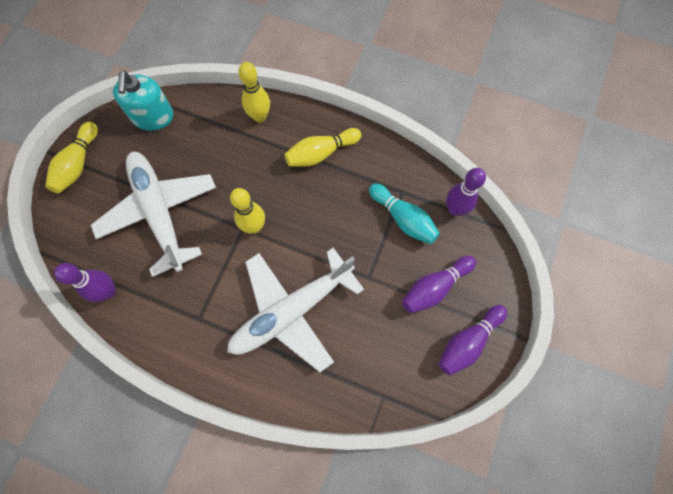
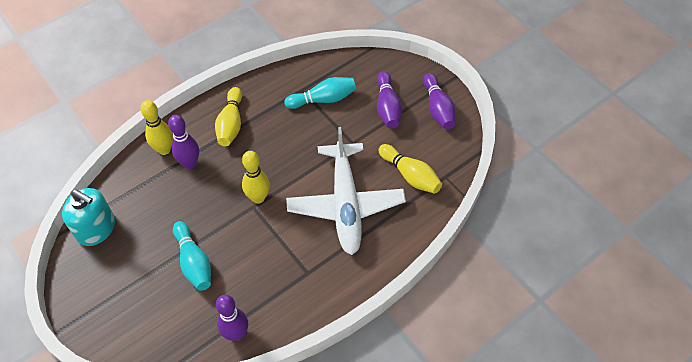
camera: 60 degrees left, 15 degrees down
yellow bowling pin [45,122,98,194] -> yellow bowling pin moved to [379,144,442,194]
white plane [91,152,216,277] -> turquoise bowling pin [173,221,211,291]
purple bowling pin [446,168,486,216] -> purple bowling pin moved to [168,115,199,169]

